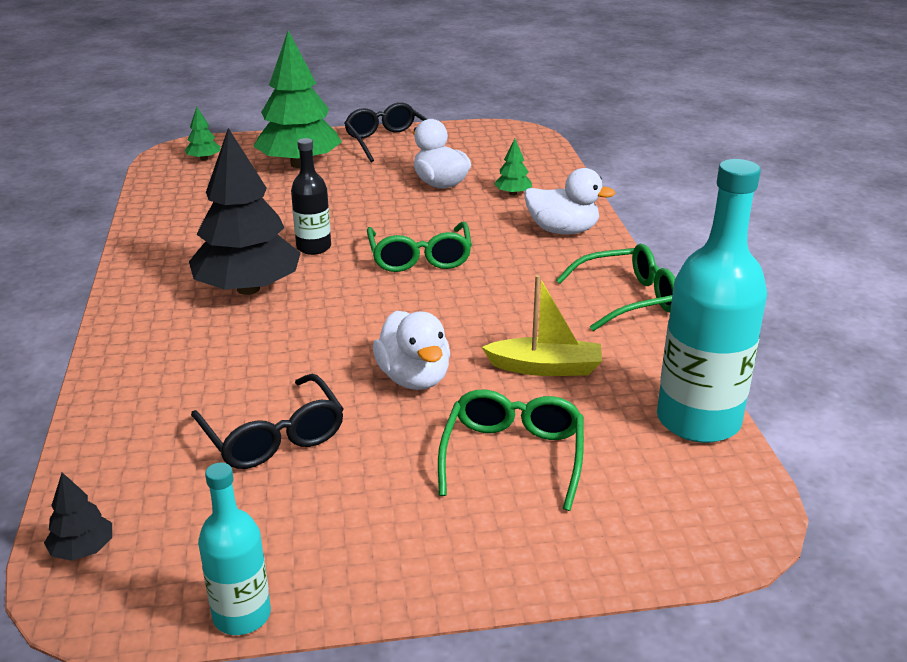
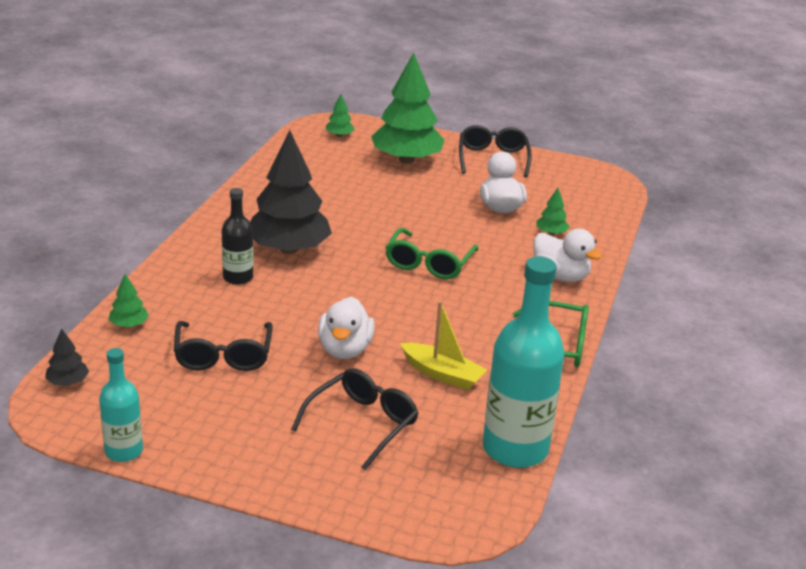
camera: 25 degrees right, 0 degrees up
black bottle [291,138,331,255] -> black bottle moved to [222,188,253,285]
green glasses [438,390,584,511] -> black glasses [291,368,418,470]
none -> green tree [108,274,149,327]

